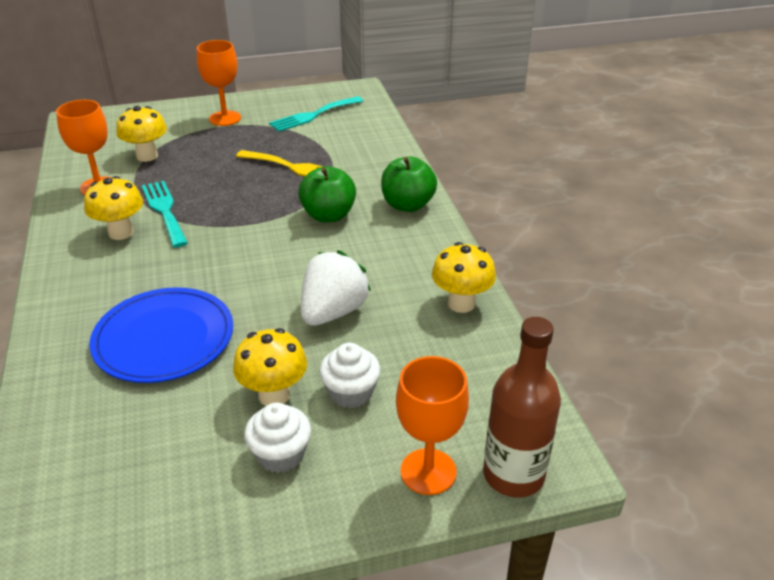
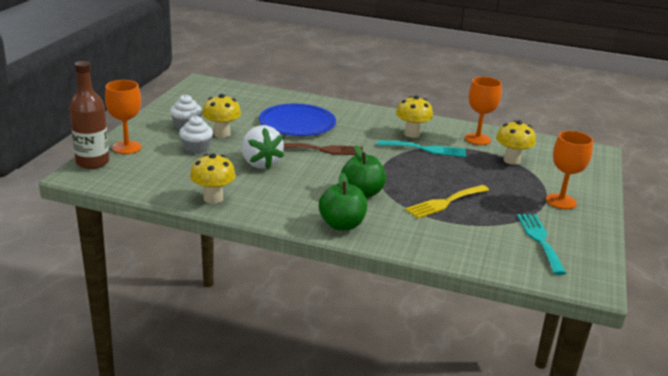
camera: 120 degrees right, 10 degrees down
none -> brown fork [284,143,363,155]

